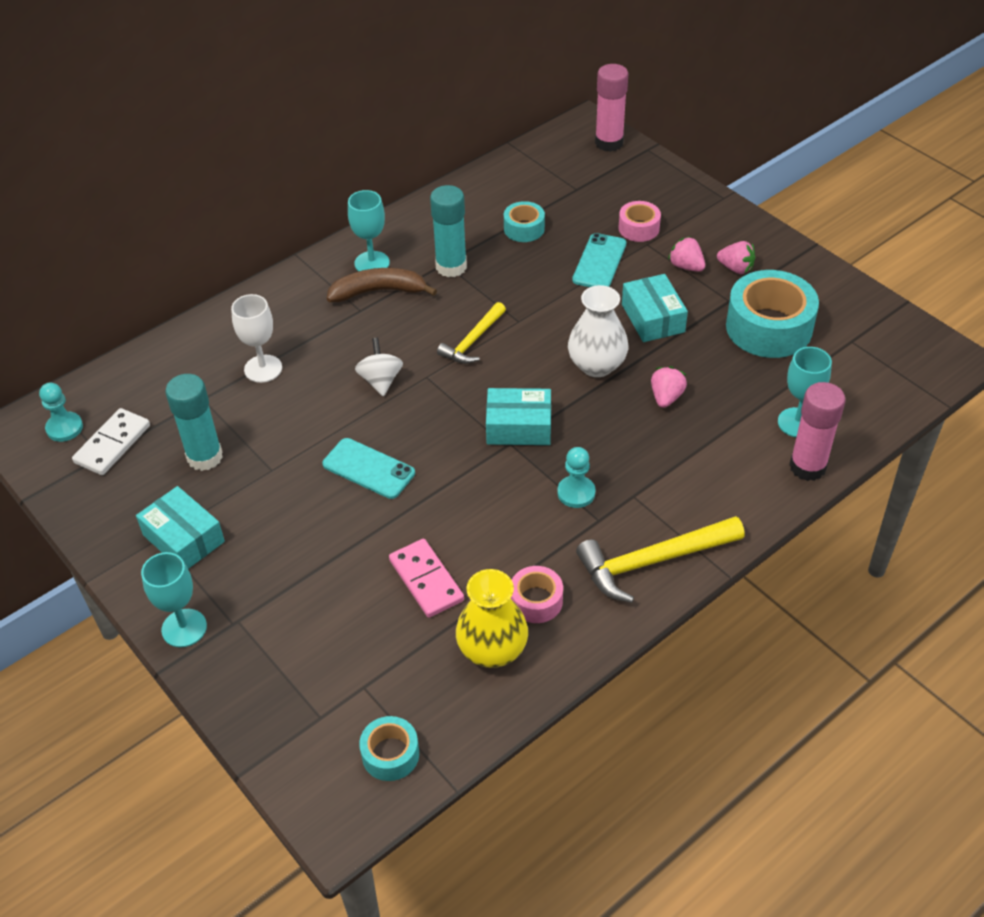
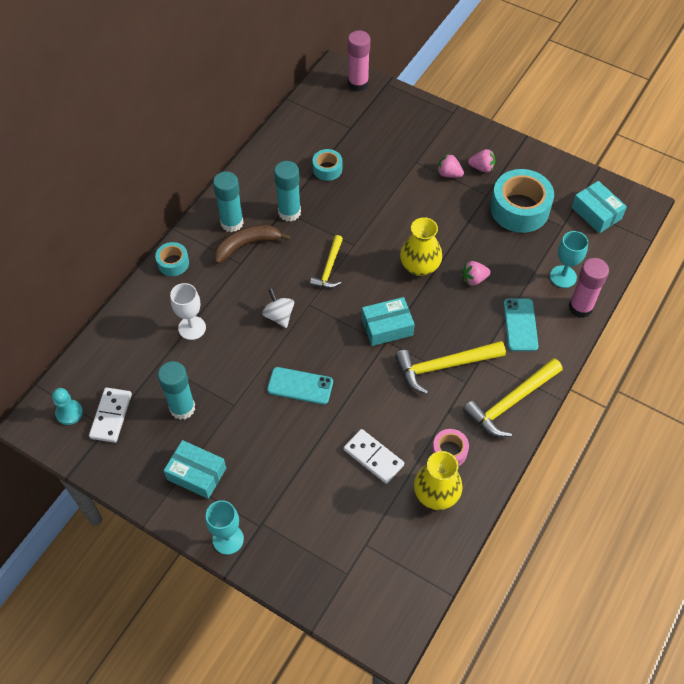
camera: 20 degrees left, 10 degrees up
turquoise goblet [348,190,390,271] -> turquoise glue stick [213,171,244,232]
turquoise tape [359,716,419,781] -> turquoise tape moved to [155,242,189,276]
pink domino [389,539,464,618] -> white domino [344,429,404,484]
turquoise pawn [557,447,595,508] -> yellow hammer [395,341,506,394]
white vase [568,285,628,377] -> yellow vase [400,217,442,276]
turquoise phone [572,233,626,287] -> turquoise phone moved to [504,299,538,351]
pink tape [618,201,661,242] -> none
turquoise box [622,274,688,342] -> turquoise box moved to [572,181,627,233]
pink strawberry [651,366,687,408] -> pink strawberry turned 105 degrees counterclockwise [462,261,491,286]

